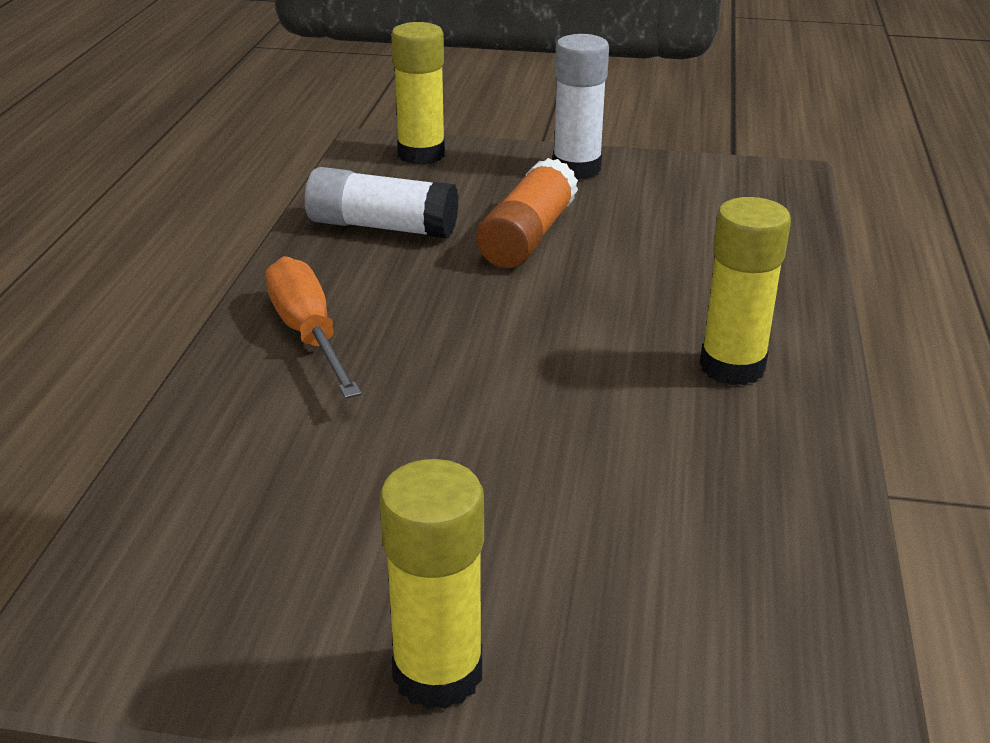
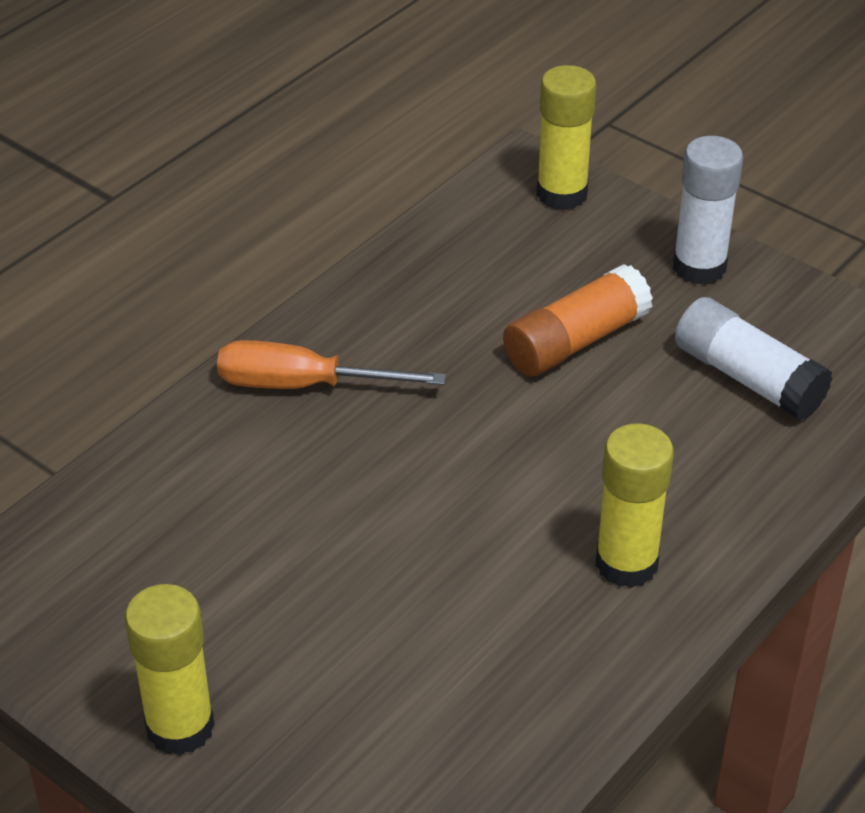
camera: 30 degrees right, 10 degrees up
orange screwdriver [266,256,362,399] -> orange screwdriver turned 90 degrees counterclockwise [217,340,446,389]
white glue stick [305,167,459,238] -> white glue stick moved to [675,297,833,421]

